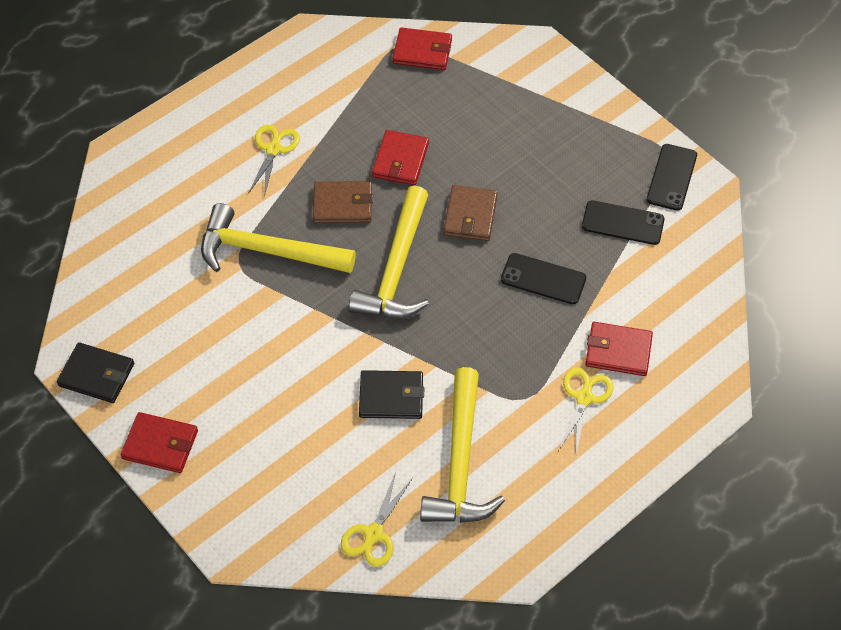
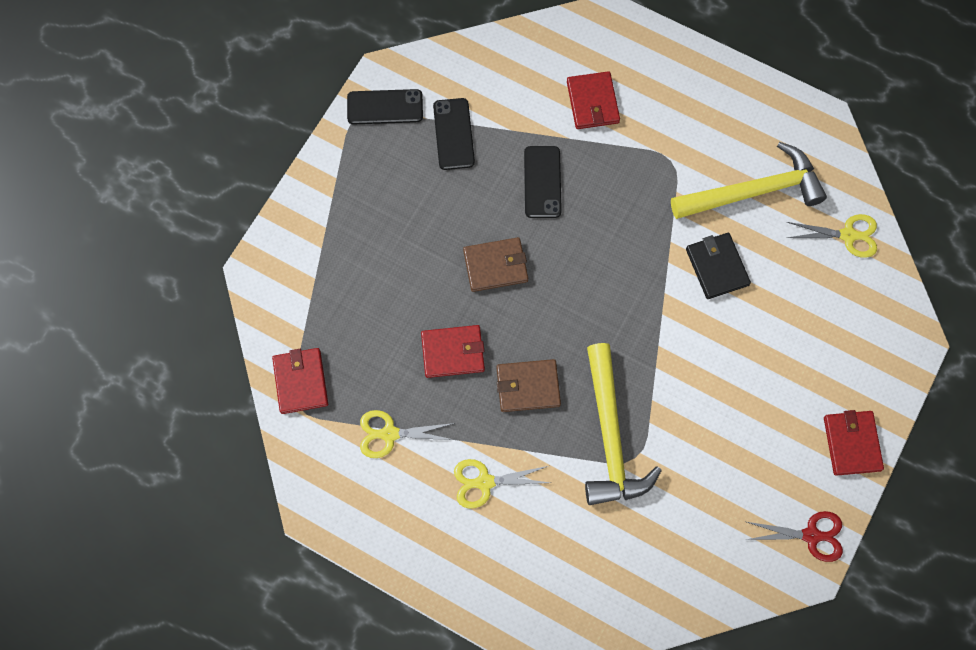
camera: 110 degrees left, 15 degrees up
black wallet [57,342,134,403] -> red scissors [745,511,843,562]
brown wallet [313,181,373,223] -> brown wallet turned 75 degrees counterclockwise [497,359,561,412]
yellow hammer [348,186,429,318] -> none
yellow scissors [558,368,614,454] -> yellow scissors moved to [360,410,455,458]

